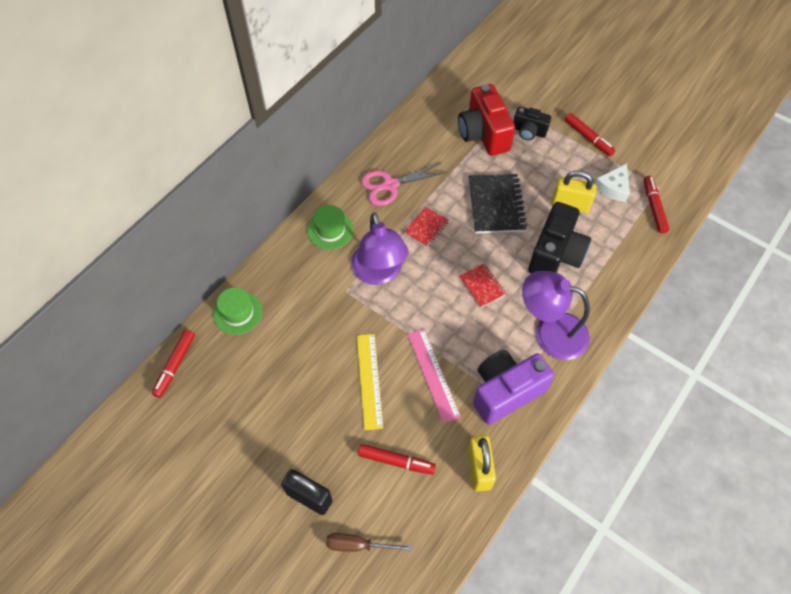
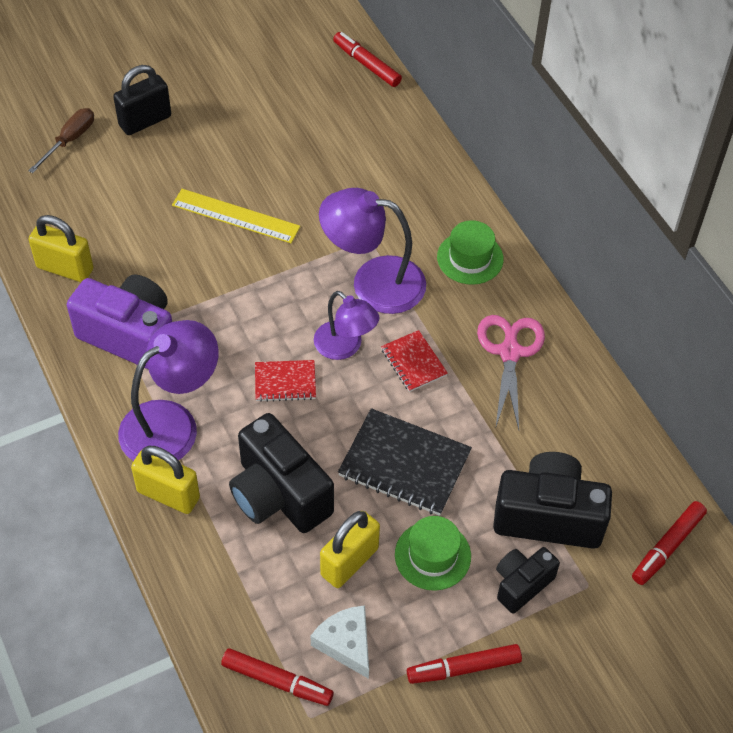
camera: 115 degrees right, 5 degrees down
green hat [213,287,262,335] -> green hat moved to [395,516,471,591]
red marker [358,444,436,475] -> red marker moved to [632,501,707,585]
pink ruler [407,329,461,423] -> none
red camera [458,84,515,156] -> black camera [493,452,612,549]
purple camera [473,350,554,425] -> purple camera turned 60 degrees counterclockwise [67,274,172,370]
none -> yellow padlock [131,446,200,514]
none -> purple lamp [314,291,379,360]

